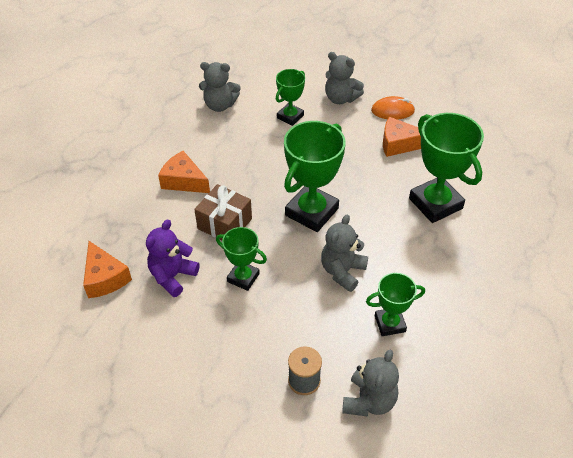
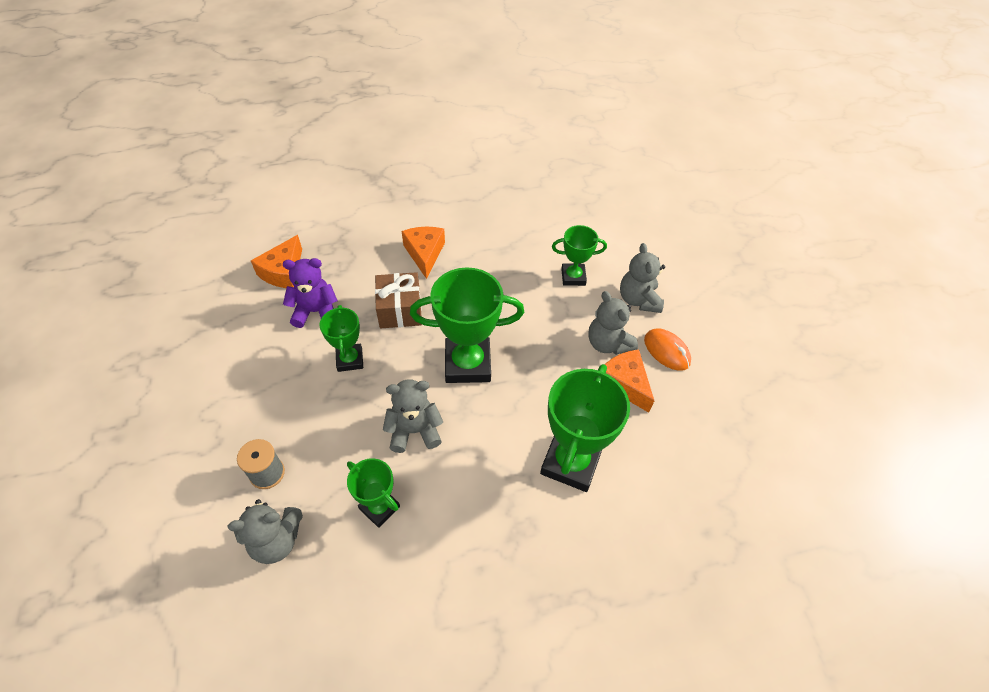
camera: 50 degrees right, 5 degrees up
grey teddy bear [199,62,241,112] -> grey teddy bear moved to [588,291,638,355]

